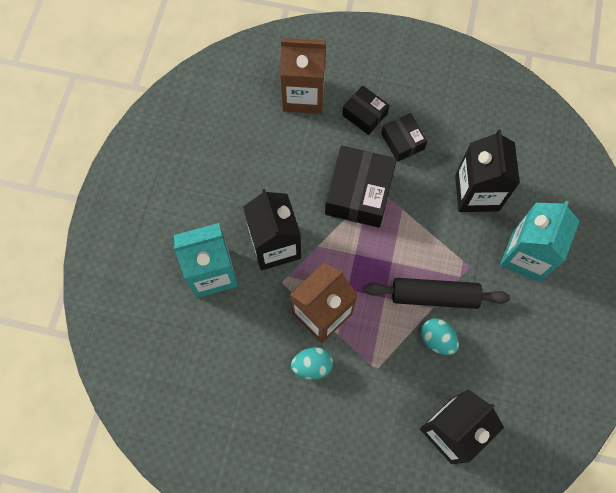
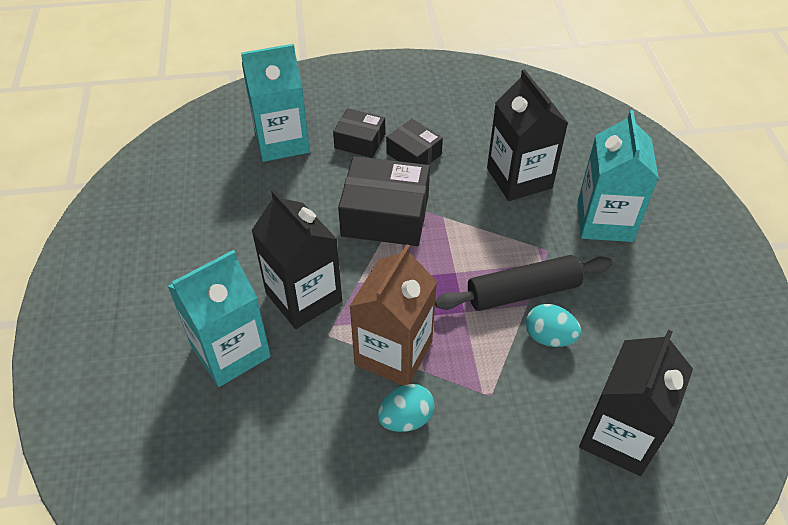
camera: 20 degrees left, 20 degrees down
brown carton [280,38,326,114] -> turquoise carton [241,44,310,162]
black box [325,146,397,228] -> black box turned 75 degrees counterclockwise [338,156,430,246]

